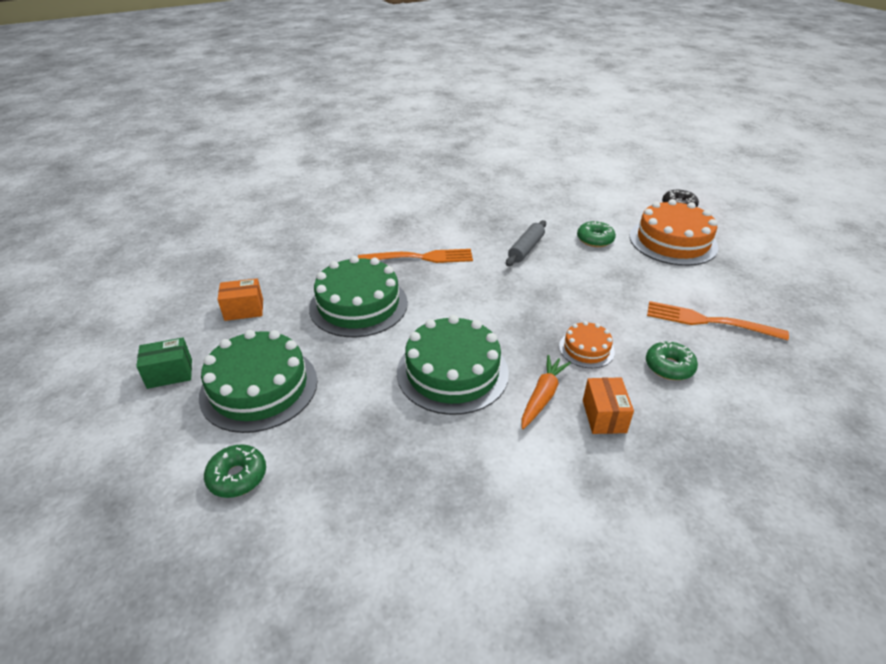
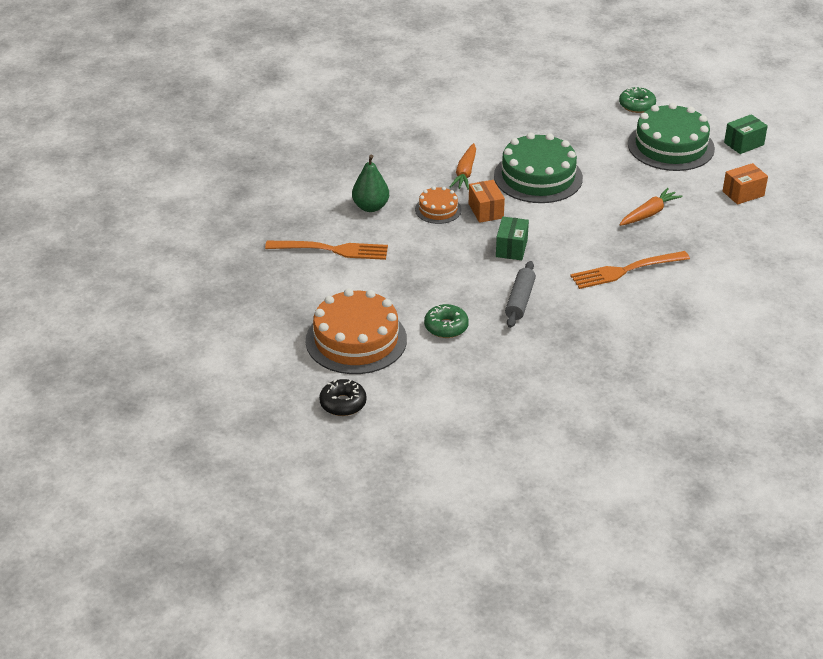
camera: 165 degrees right, 0 degrees up
green cake [309,256,408,337] -> orange carrot [619,188,683,226]
orange box [583,377,634,434] -> orange box moved to [469,180,505,223]
green donut [646,341,698,380] -> green pear [352,155,389,212]
none -> green box [496,217,529,260]

